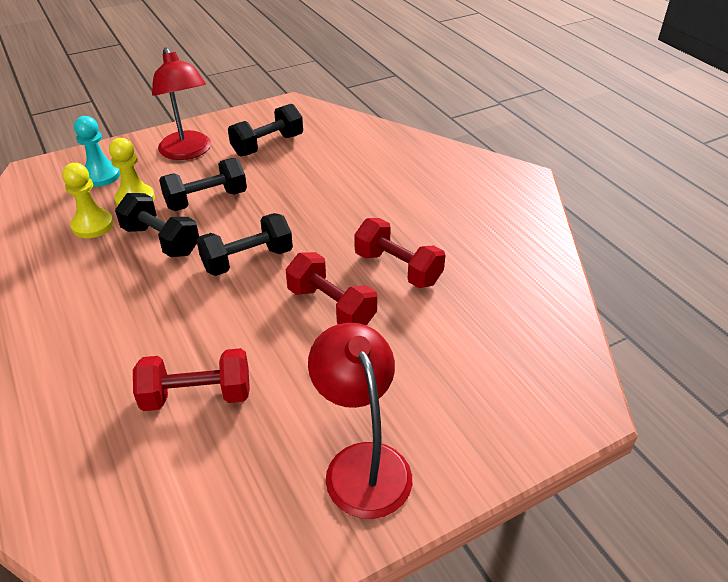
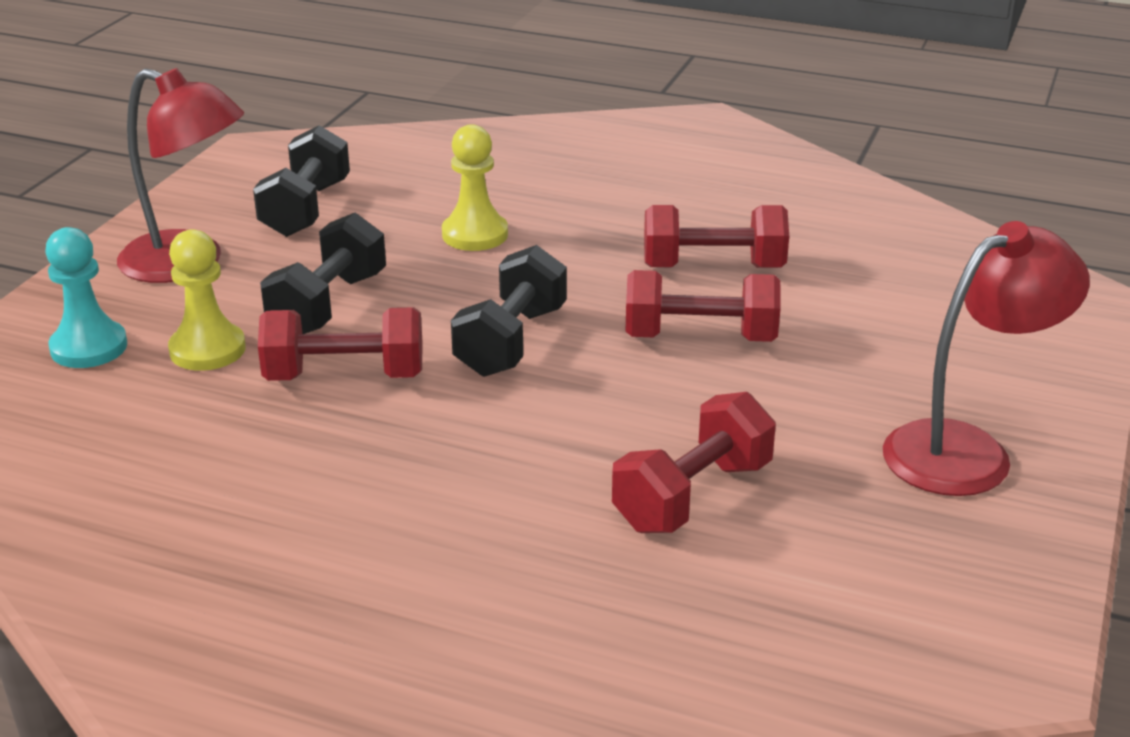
camera: 40 degrees left, 10 degrees down
yellow pawn [62,163,114,238] -> yellow pawn moved to [442,124,508,251]
black dumbbell [115,193,199,257] -> red dumbbell [258,307,422,381]
red lamp [308,323,412,519] -> red lamp turned 120 degrees clockwise [883,221,1090,496]

